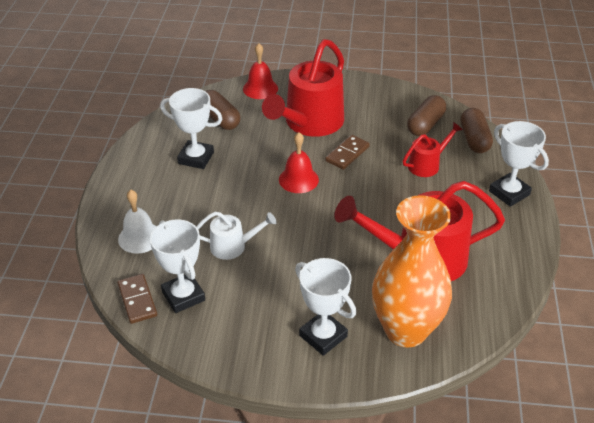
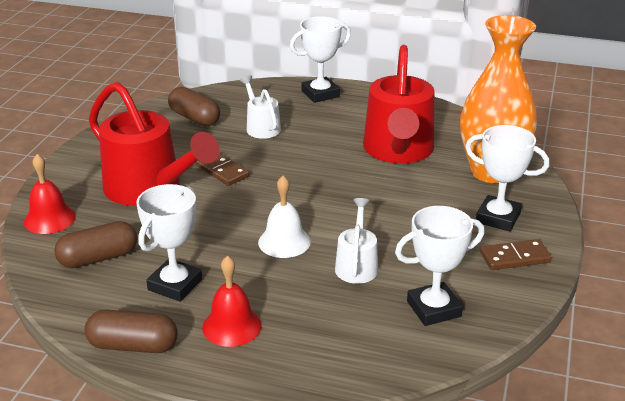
camera: 80 degrees left, 10 degrees down
brown domino [117,274,157,324] -> brown domino moved to [480,239,552,270]
white bell [118,190,157,254] -> white bell moved to [258,176,311,258]
red bell [279,132,319,193] -> red bell moved to [202,255,262,347]
white trophy [295,258,356,356] -> white trophy turned 60 degrees clockwise [465,125,549,232]
red watering can [403,122,463,177] -> white watering can [240,75,281,139]
brown capsule [460,108,493,153] -> brown capsule moved to [85,310,178,353]

